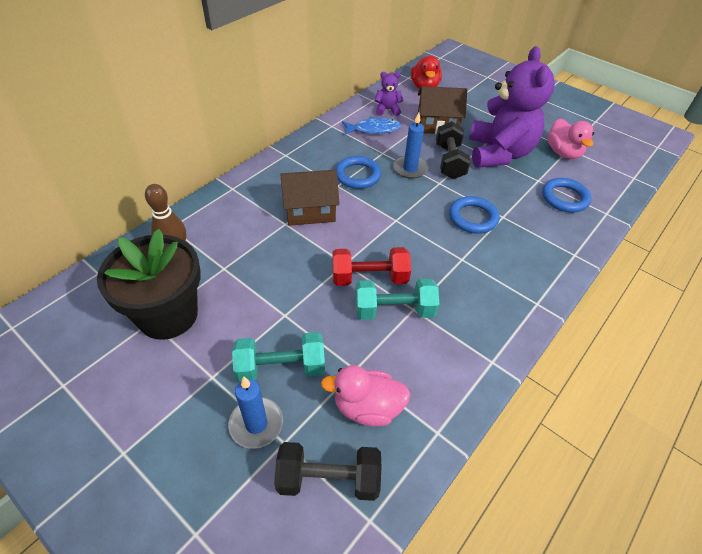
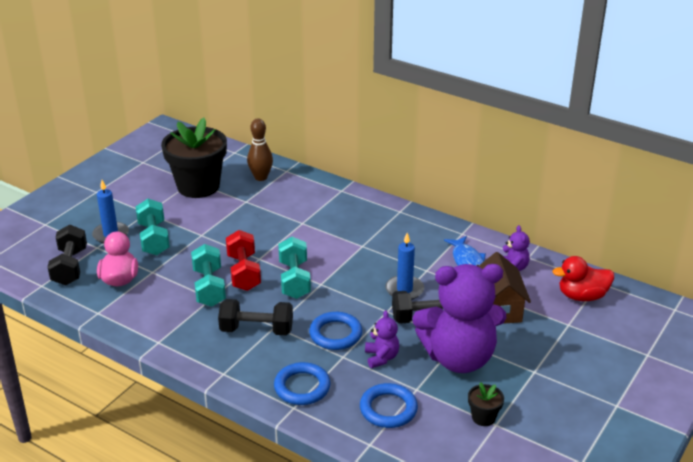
camera: 85 degrees right, 15 degrees down
brown house [280,170,340,226] -> none
blue ring [335,156,381,189] -> blue ring moved to [274,362,331,405]
pink duck [547,119,594,159] -> black flower pot [468,382,504,426]
none -> black dumbbell [218,299,293,336]
none -> turquoise dumbbell [278,237,311,299]
none -> purple teddy bear [365,310,399,368]

